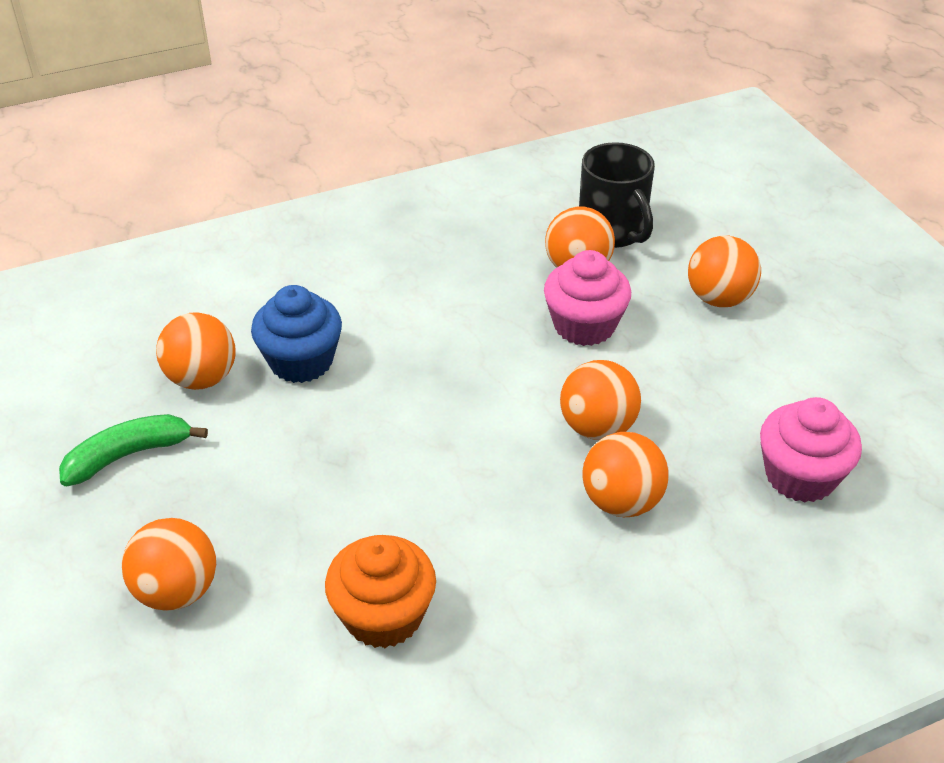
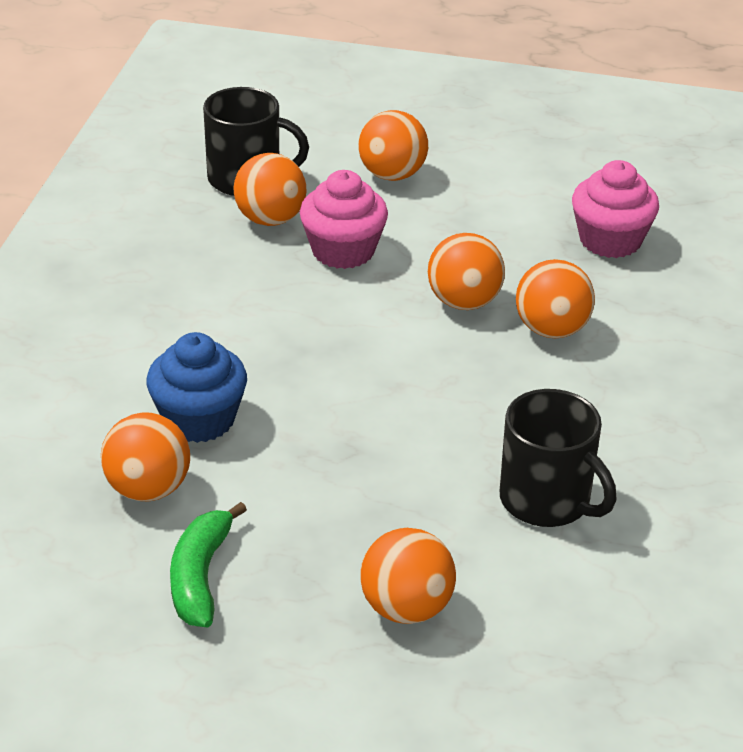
camera: 55 degrees left, 5 degrees down
orange cupcake [325,535,436,648] -> black mug [500,389,616,527]

